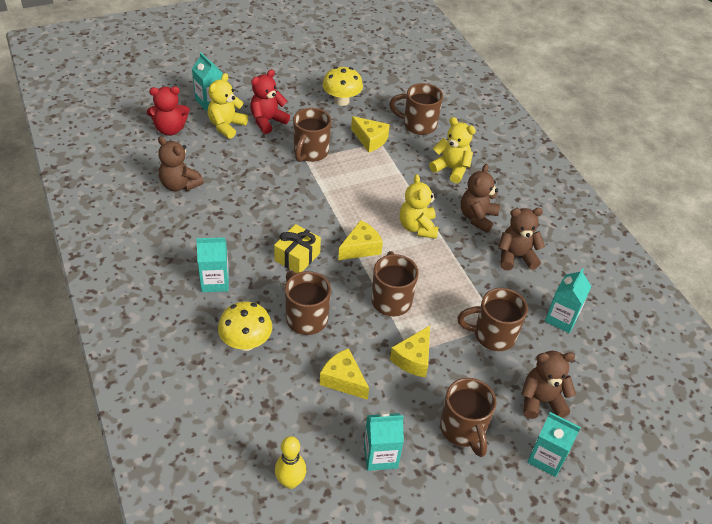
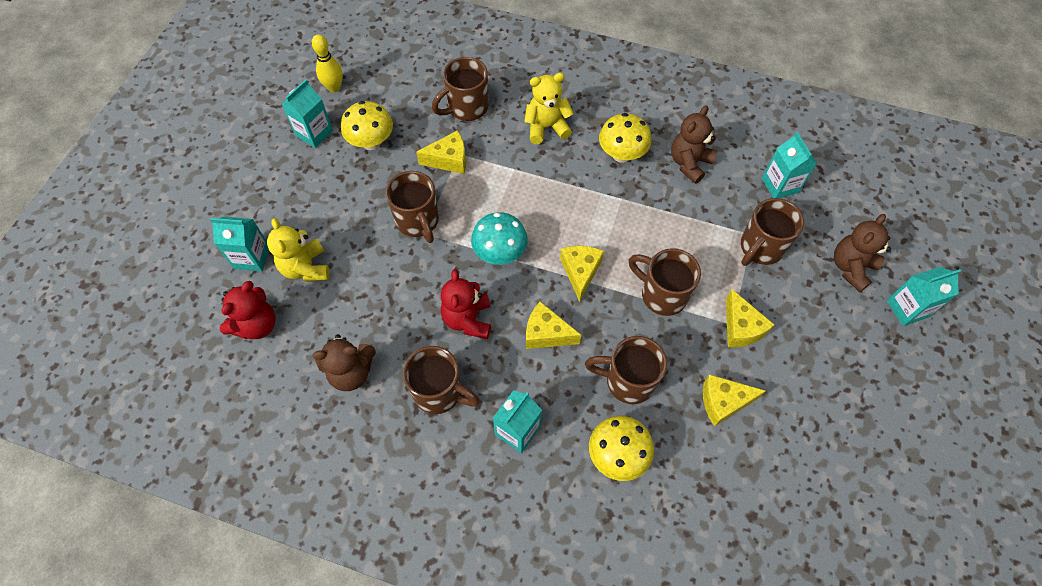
camera: 45 degrees left, 15 degrees up
red teddy bear [250,69,290,134] -> red teddy bear moved to [441,269,491,339]
yellow gift [274,224,321,273] -> yellow cheese [526,301,581,349]
yellow bowling pin [275,436,306,489] -> yellow bowling pin moved to [312,34,343,92]
turquoise carton [364,412,404,471] -> turquoise carton moved to [282,79,333,148]
yellow teddy bear [400,174,439,239] -> none
brown mug [440,378,497,457] -> brown mug moved to [403,346,480,414]
brown teddy bear [461,164,500,233] -> yellow mushroom [599,113,651,163]
none -> turquoise mushroom [471,212,528,265]

